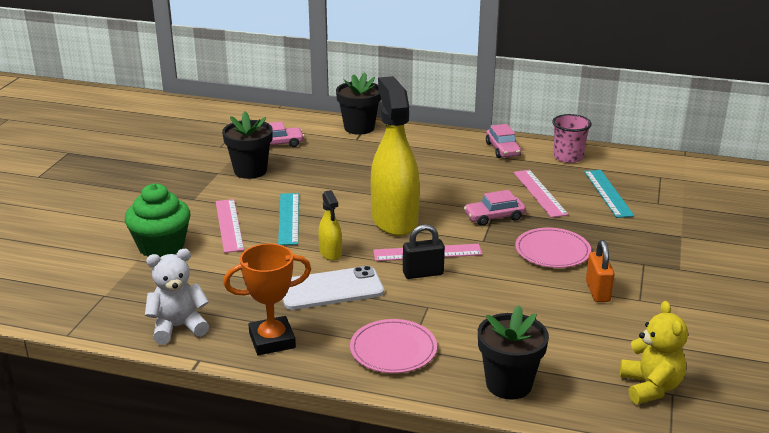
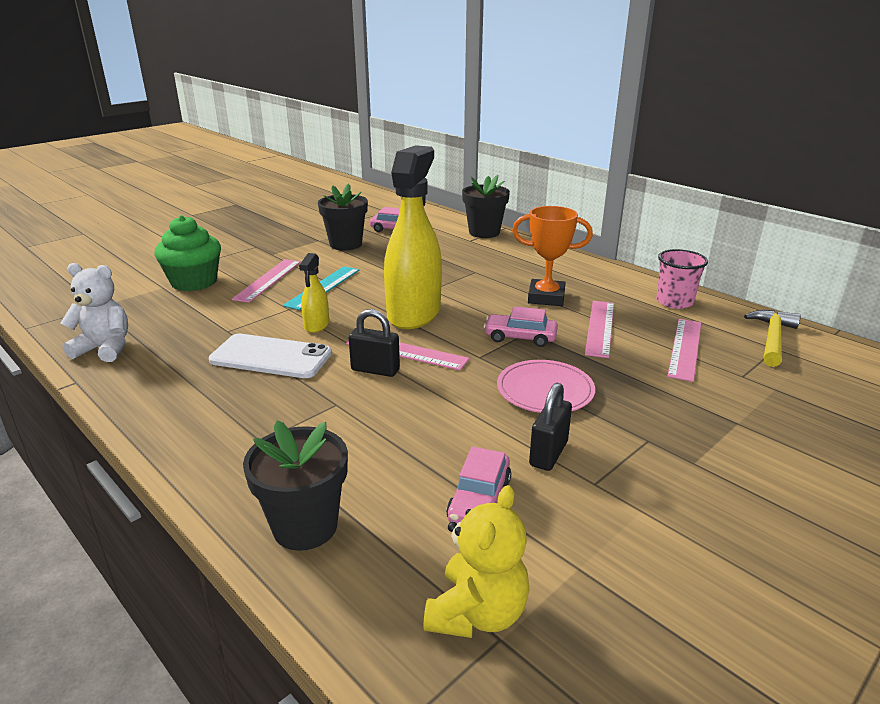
camera: 30 degrees right, 0 degrees up
orange trophy [223,243,311,355] -> orange trophy moved to [512,206,593,306]
pink plate [350,319,437,373] -> none
pink car [486,124,521,158] -> pink car moved to [446,447,511,524]
turquoise ruler [584,170,634,218] -> pink ruler [667,319,701,382]
orange padlock [586,240,615,302] -> black padlock [529,383,572,471]
none -> yellow hammer [744,310,801,367]

